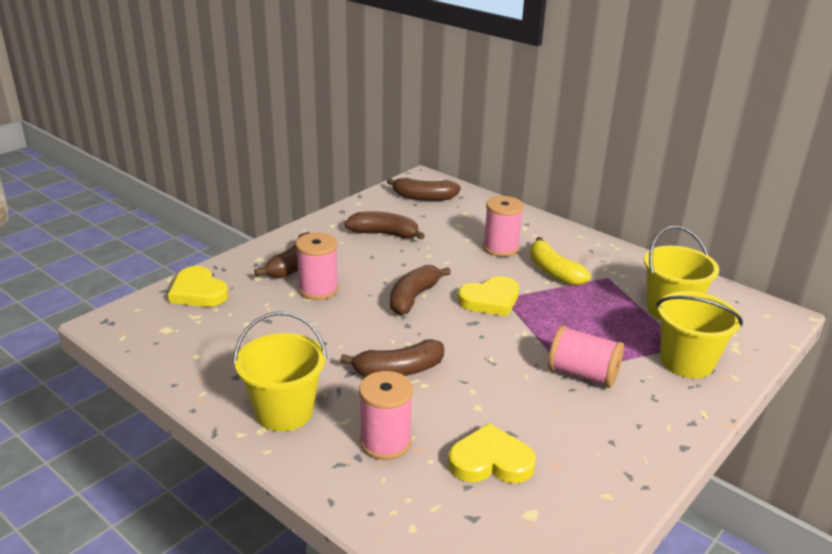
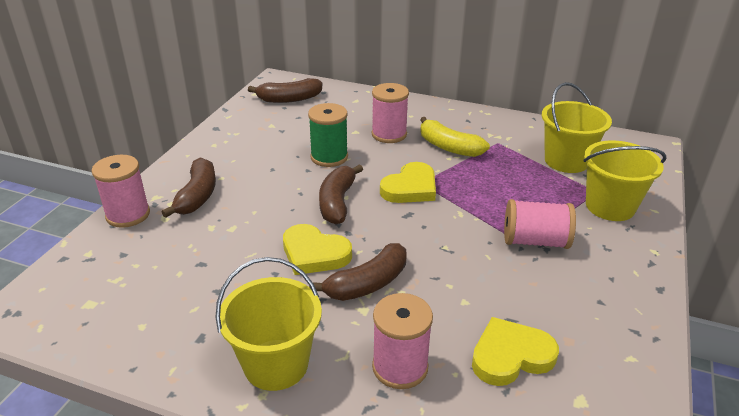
camera: 20 degrees left, 5 degrees up
yellow heart [168,266,228,307] -> yellow heart moved to [283,224,352,275]
pink spool [296,233,338,300] -> pink spool moved to [92,155,150,228]
brown banana [345,211,425,240] -> none
none -> green spool [308,103,348,167]

